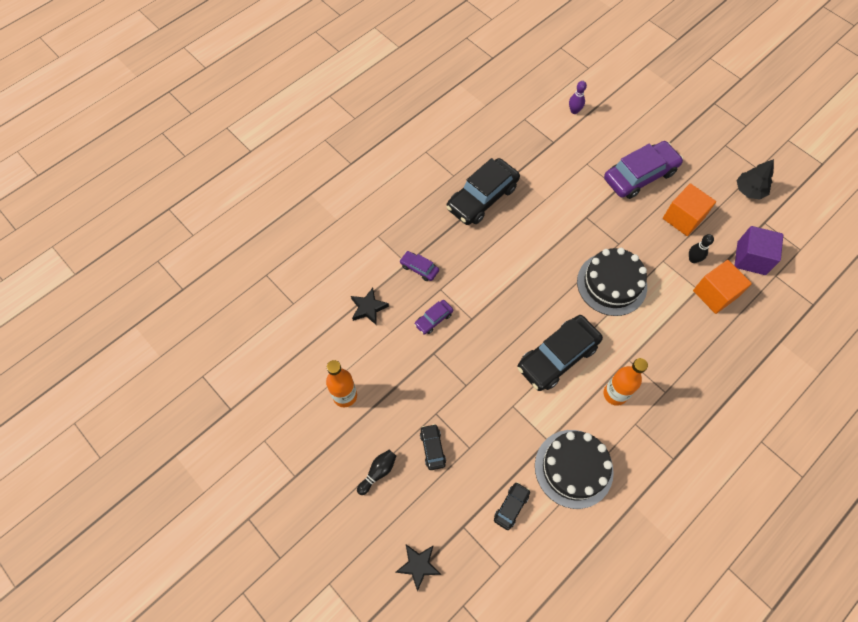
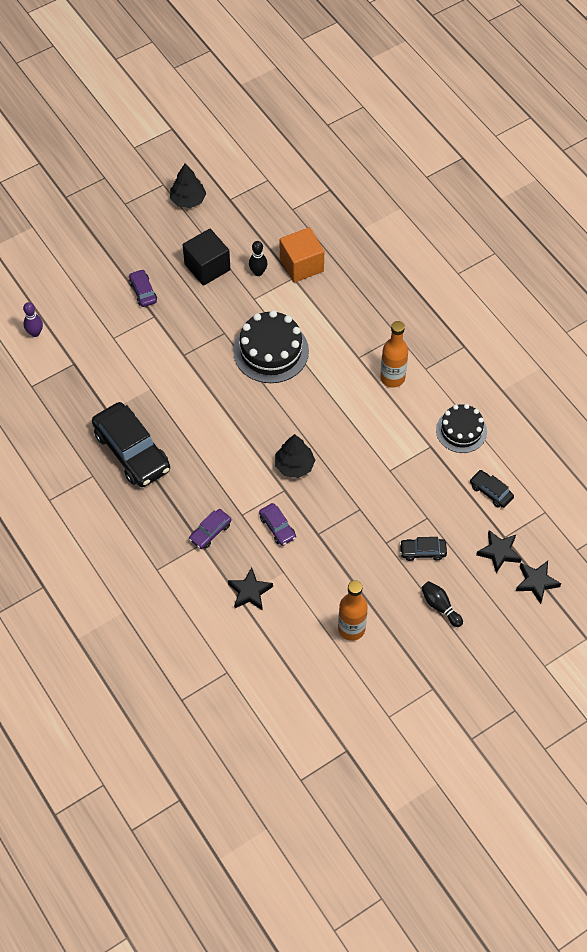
camera: 80 degrees left, 5 degrees down
black car [517,315,603,391] -> none
black cake [535,430,614,509] -> black cake [436,404,487,453], size x0.66
purple car [604,141,683,199] -> purple car [129,269,157,307], size x0.47
orange cube [663,183,716,236] -> black cube [183,229,230,286]
purple cube [734,226,783,275] -> none
none -> black tree [275,434,315,478]
none -> black star [476,530,521,573]

